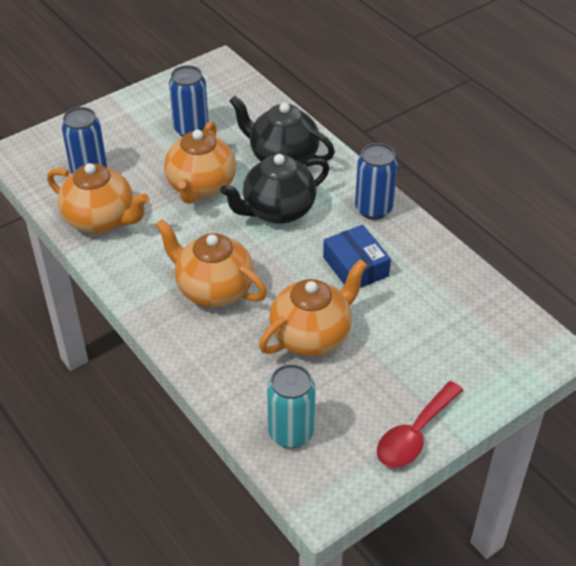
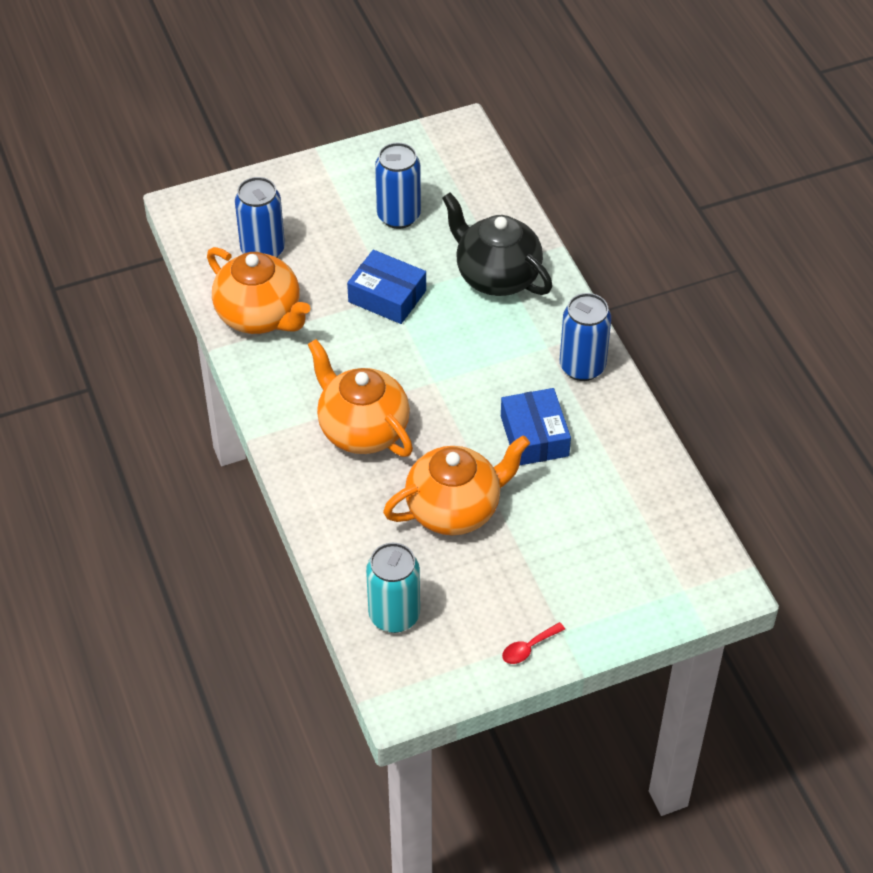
camera: 15 degrees right, 5 degrees up
orange teapot [164,121,236,204] -> blue box [347,250,426,324]
black teapot [220,154,329,224] -> none
red spoon [377,381,463,468] -> red spoon [502,622,565,664], size x0.50

